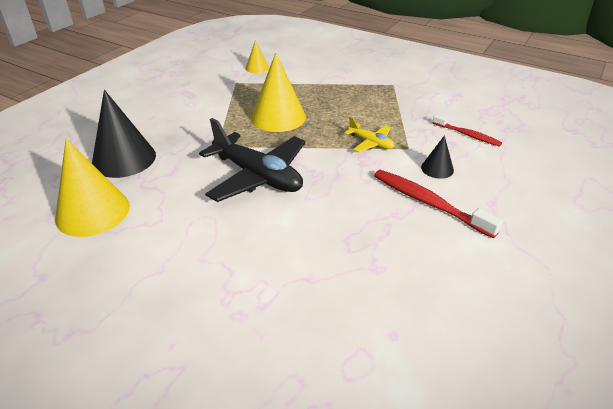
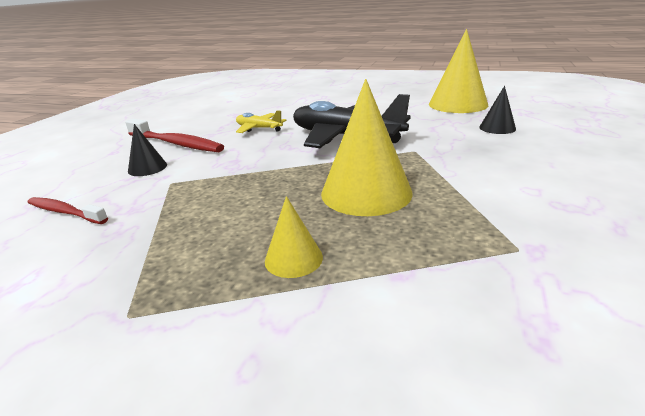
camera: 170 degrees right, 10 degrees down
black cone [92,90,156,178] -> black cone [479,86,516,134], size x0.50
yellow cone [246,40,269,73] -> yellow cone moved to [265,196,323,278]
yellow plane [344,117,394,152] -> yellow plane moved to [236,110,287,133]

